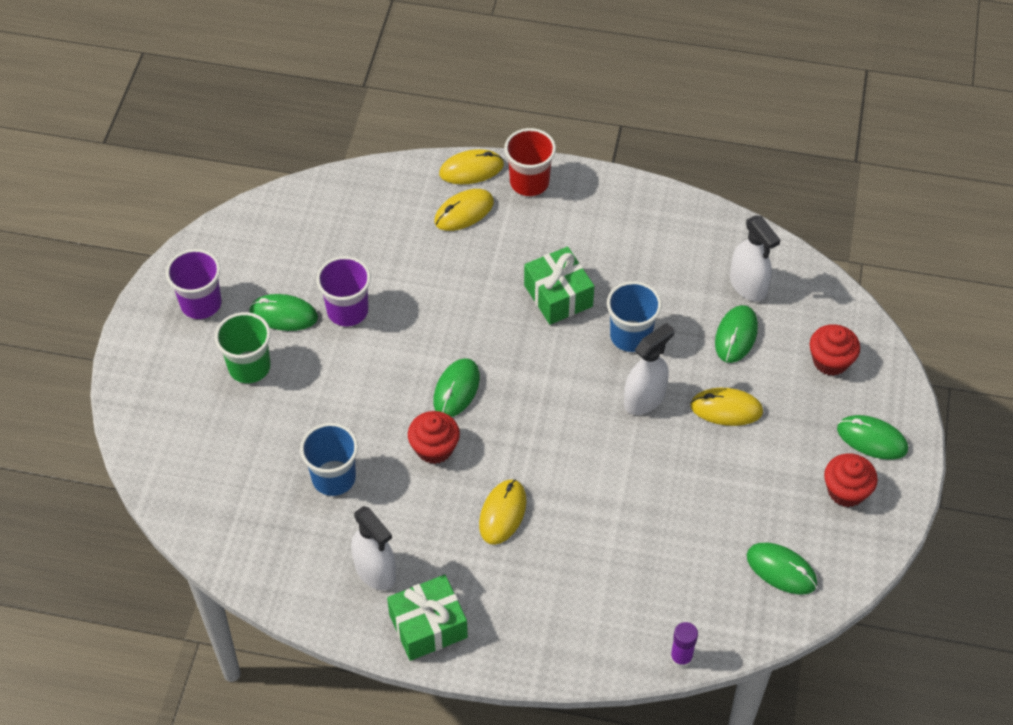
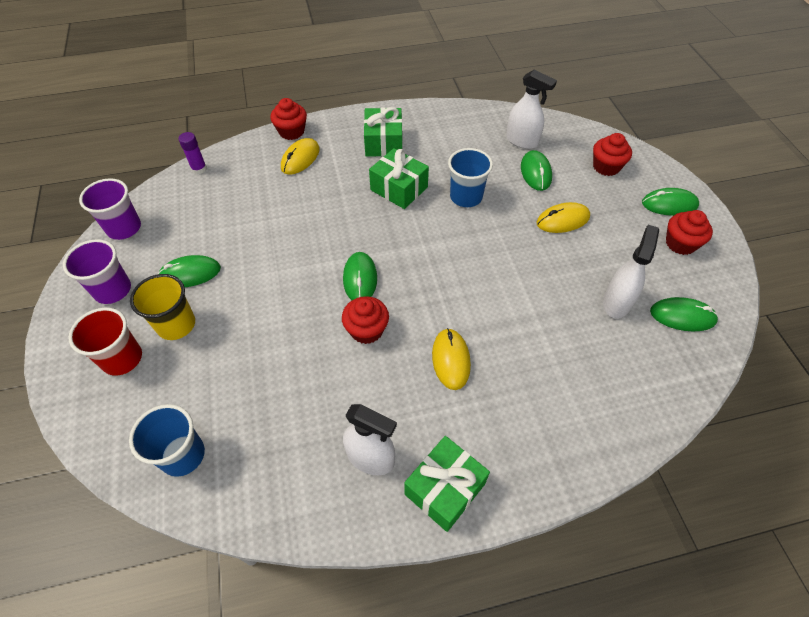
camera: 25 degrees left, 0 degrees up
green cup [215,312,271,383] -> yellow cup [130,274,195,340]
blue cup [300,423,358,496] -> blue cup moved to [129,404,205,477]
purple cup [316,256,371,326] -> purple cup moved to [79,178,141,240]
yellow mouse [439,149,504,184] -> red cupcake [270,98,307,140]
red cup [504,128,556,196] -> red cup moved to [68,308,142,376]
white spray bottle [624,323,674,415] -> white spray bottle moved to [603,225,659,319]
purple glue stick [670,622,698,668] -> purple glue stick moved to [178,132,207,174]
none -> green gift [364,107,402,157]

